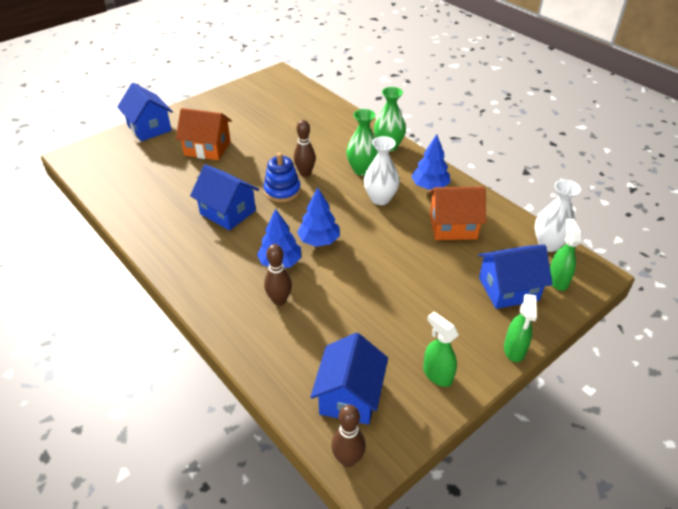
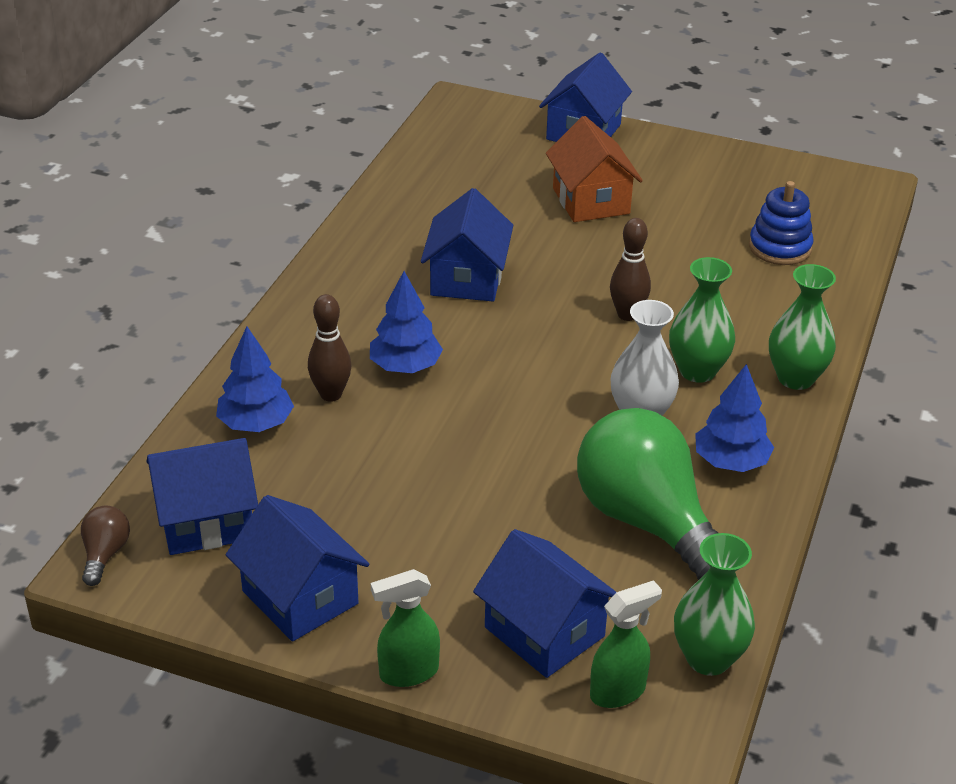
camera: 60 degrees right, 5 degrees down
blue stacking toy [263,153,301,202] -> blue stacking toy moved to [749,181,814,265]
blue tree [297,187,340,247] -> blue tree moved to [216,327,294,432]
brown bowling pin [331,405,366,467] -> brown light bulb [81,506,130,586]
green spray bottle [423,312,459,387] -> blue house [226,495,369,641]
orange house [429,186,486,240] -> green light bulb [577,408,718,580]
white vase [535,180,581,252] -> green vase [674,533,755,676]

